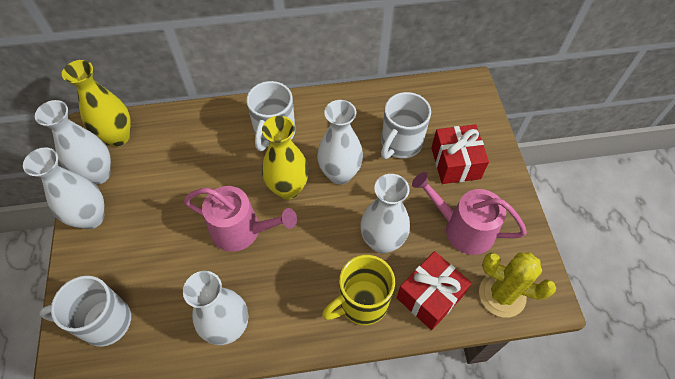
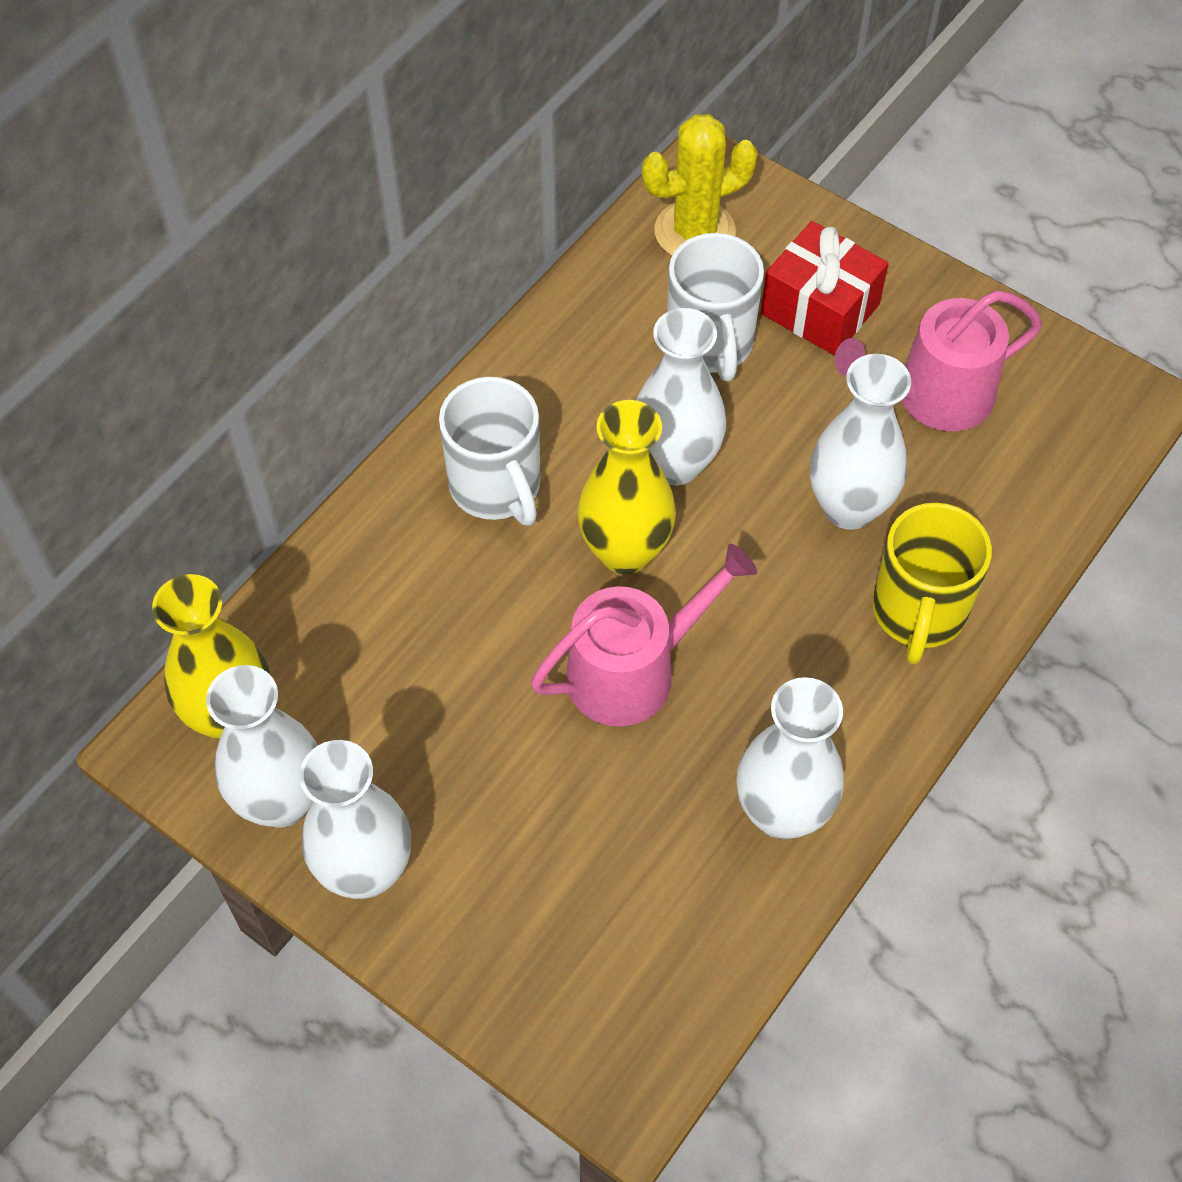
camera: 45 degrees left, 0 degrees up
white mug [40,276,131,347] -> none
red gift [397,251,472,330] -> none
yellow cactus [479,253,556,318] -> yellow cactus moved to [642,114,758,256]

